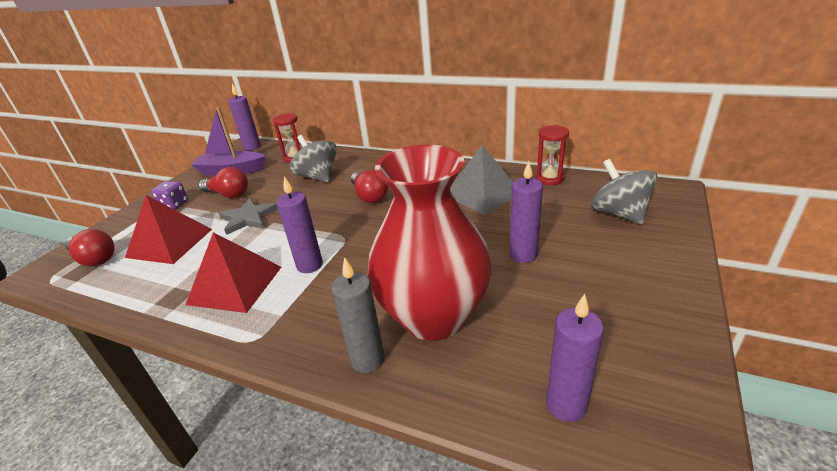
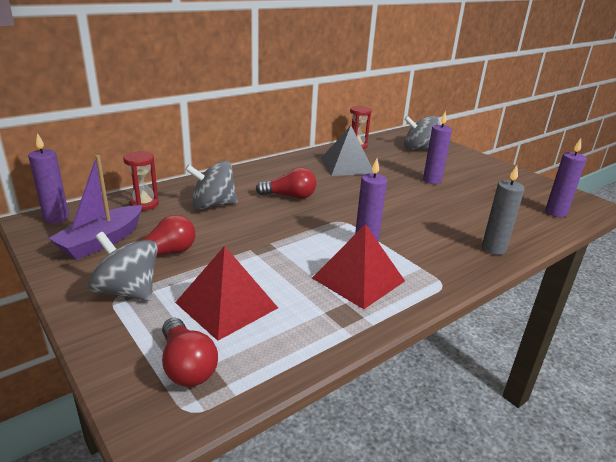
camera: 65 degrees left, 5 degrees down
red light bulb [65,229,114,266] -> red light bulb turned 90 degrees clockwise [162,318,218,387]
purple dice [151,181,188,210] -> grey spinning top [88,232,158,301]
grey star [219,198,278,235] -> none
red vase [368,145,492,341] -> none

